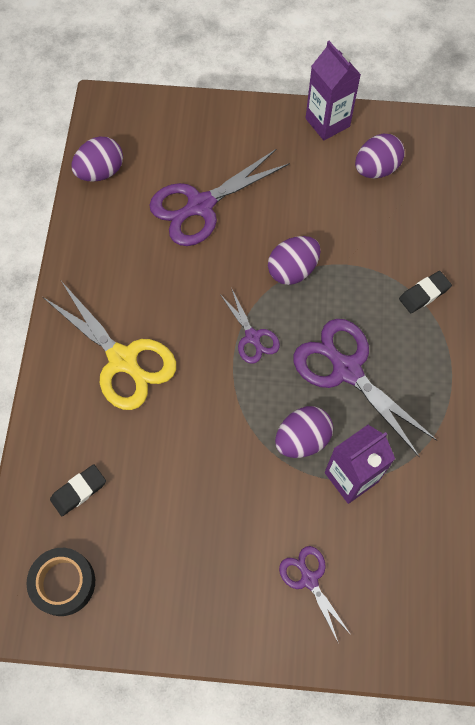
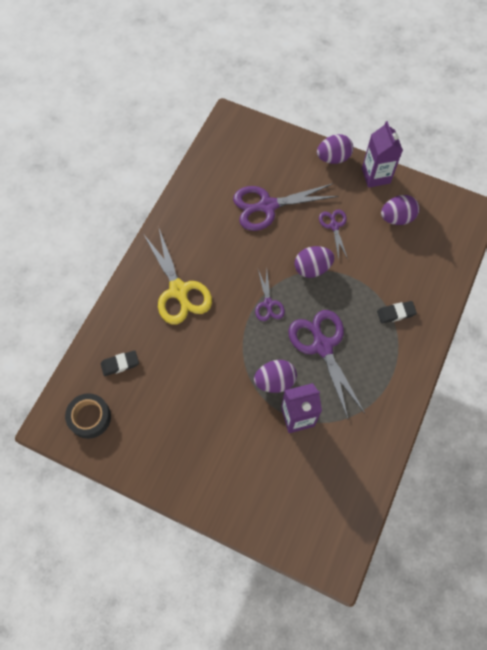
camera: 20 degrees right, 0 degrees up
purple egg [72,136,123,182] -> purple egg moved to [317,134,353,164]
purple scissors [279,546,352,644] -> purple scissors moved to [319,209,348,259]

